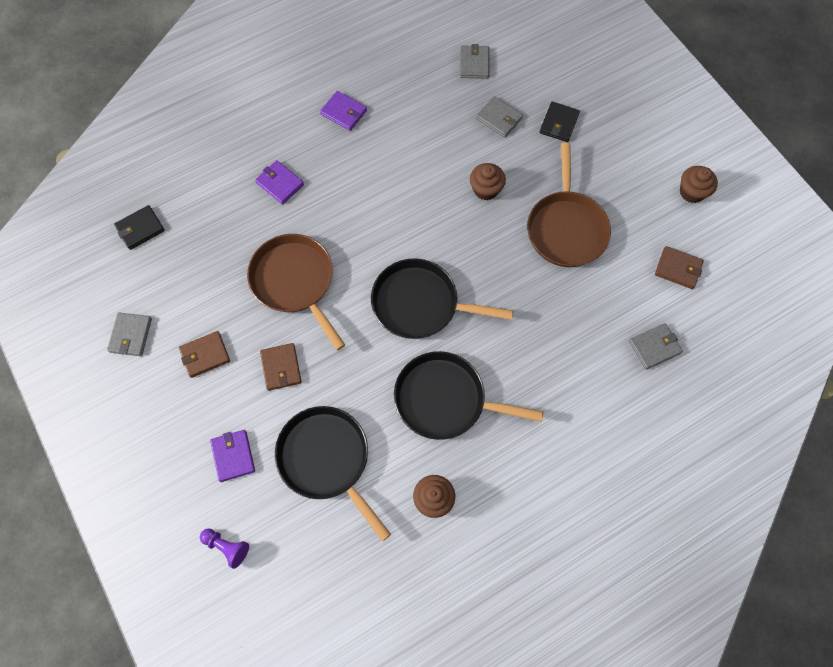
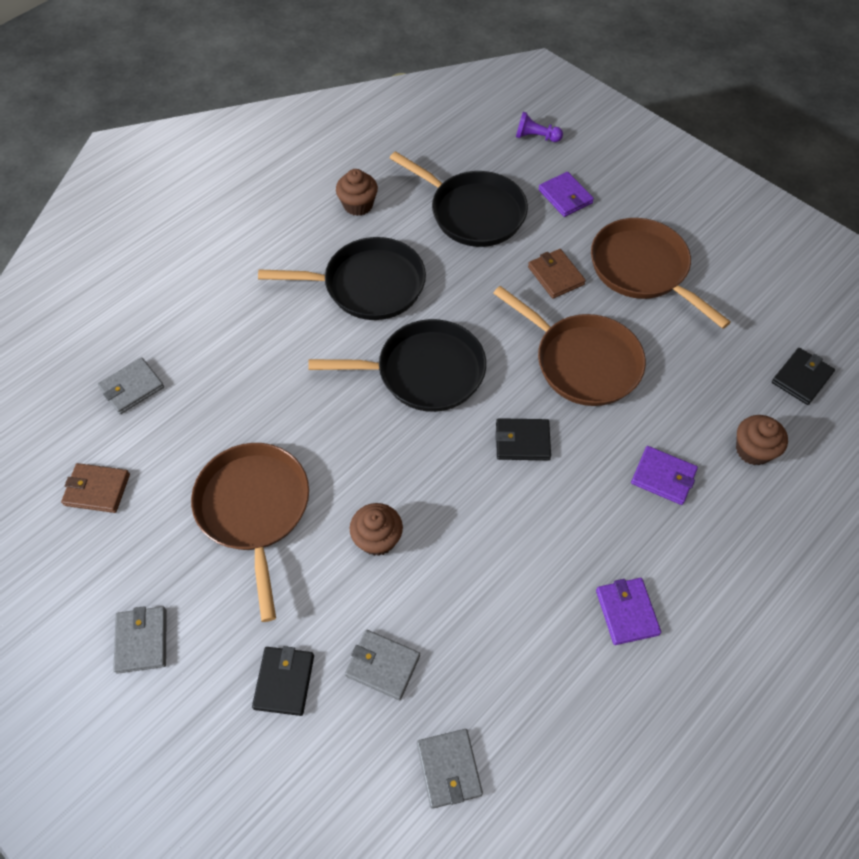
camera: 165 degrees right, 10 degrees down
grey wallet [107,313,152,356] -> grey wallet moved to [113,606,167,674]
brown wallet [179,331,230,378] -> brown pan [591,218,731,329]
purple wallet [320,91,367,131] -> purple wallet turned 60 degrees clockwise [596,578,661,645]
brown cupcake [680,166,718,203] -> brown cupcake moved to [736,415,788,465]
none -> black wallet [495,418,551,460]

